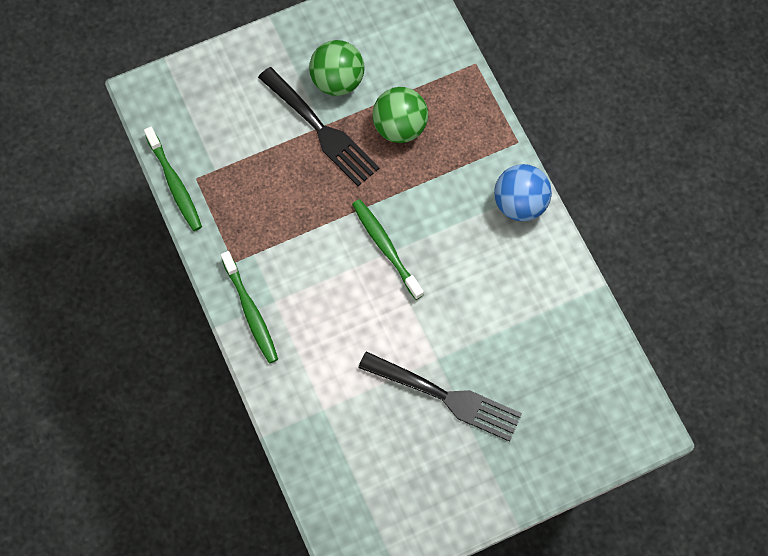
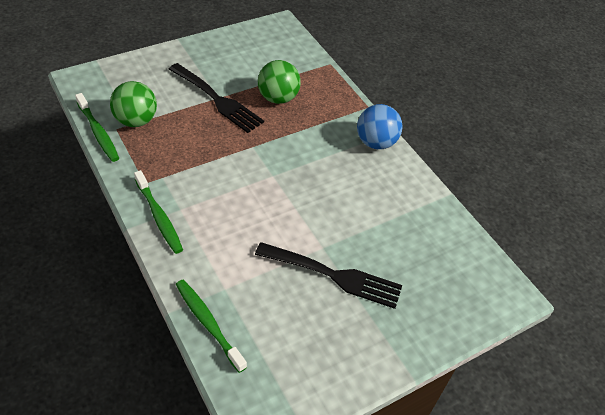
camera: 10 degrees left, 20 degrees down
green ball [309,40,365,96] -> green ball moved to [110,81,157,127]
green toothbrush [352,199,424,300] -> green toothbrush moved to [176,280,247,373]

